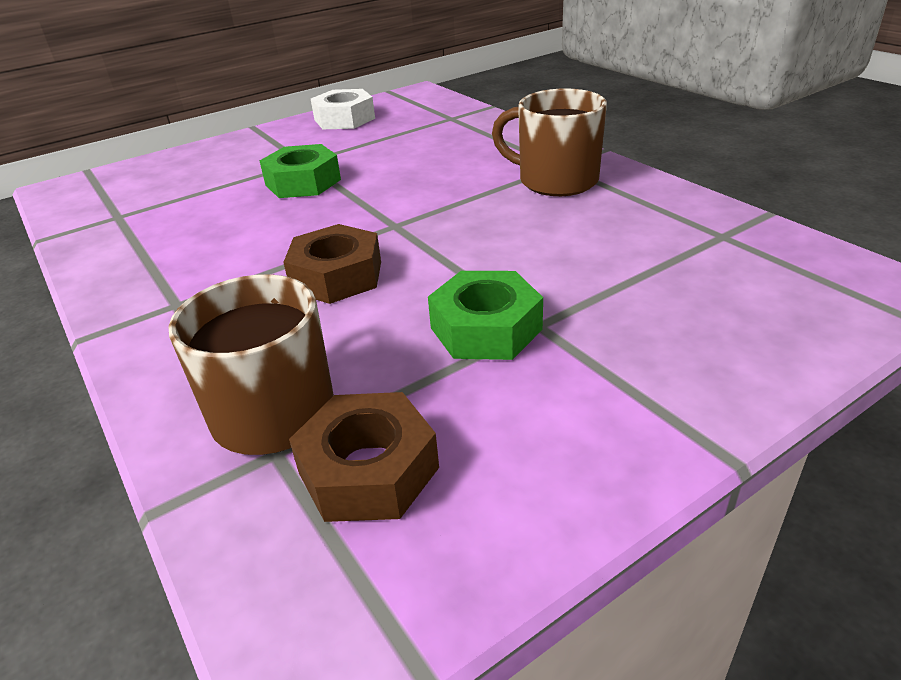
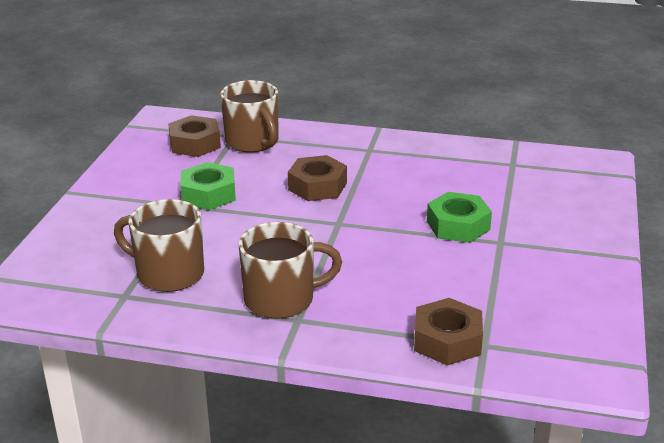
camera: 135 degrees right, 5 degrees down
white nut [311,89,375,129] -> none
none -> brown mug [114,199,204,292]
none -> brown nut [414,298,483,366]

